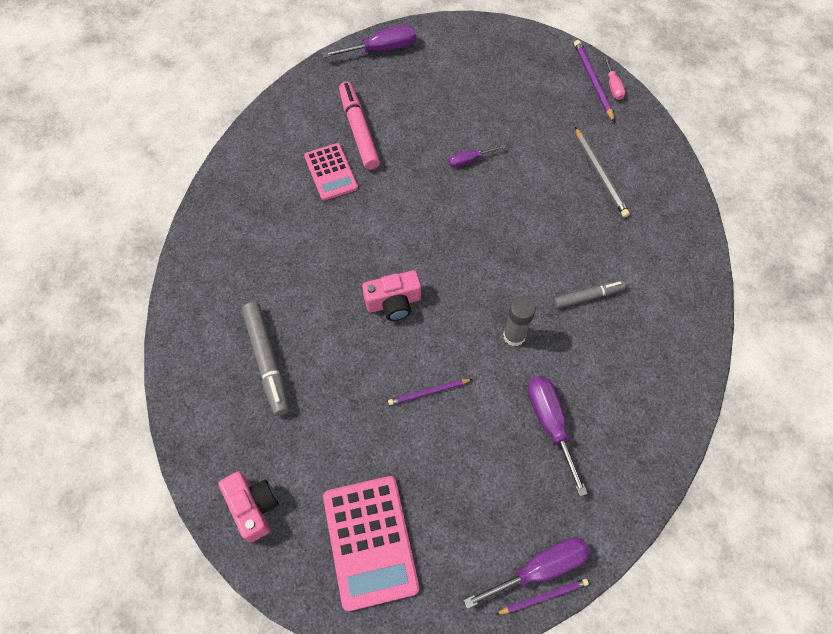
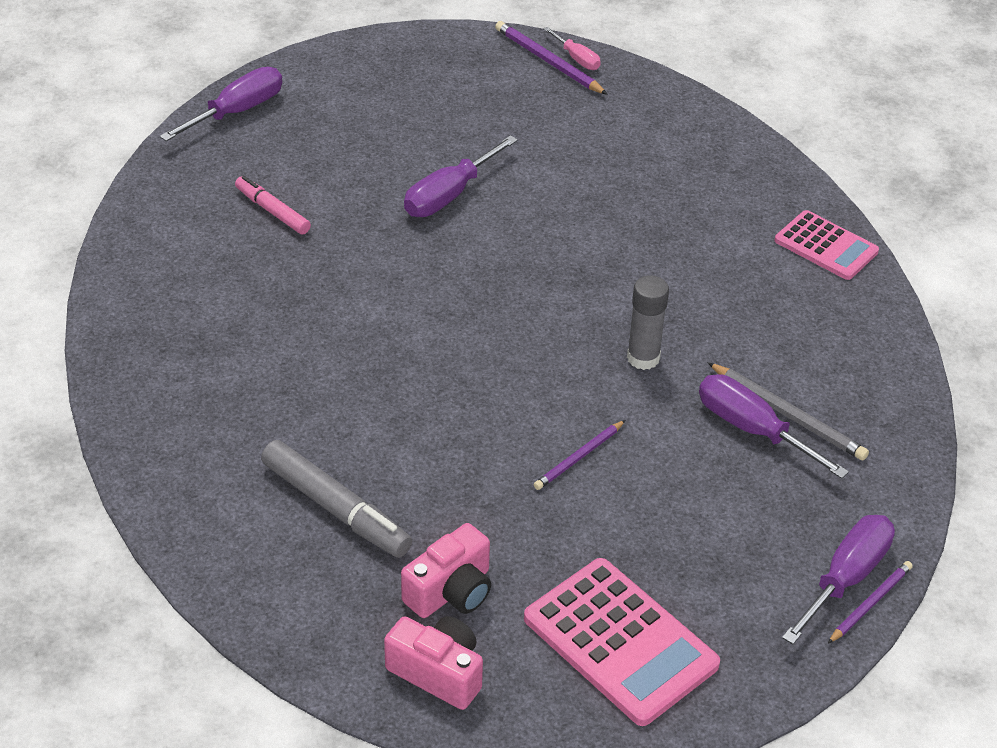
camera: 30 degrees left, 20 degrees down
pink calculator [304,143,358,201] -> pink calculator moved to [775,210,879,280]
pink marker [339,82,380,170] -> pink marker [235,176,311,235], size x0.63
pink camera [362,270,421,321] -> pink camera moved to [401,523,491,618]
purple screwdriver [448,145,505,168] -> purple screwdriver [404,135,518,217], size x1.75
grey marker [554,280,625,309] -> none
grey pencil [575,127,630,218] -> grey pencil moved to [707,362,869,461]

